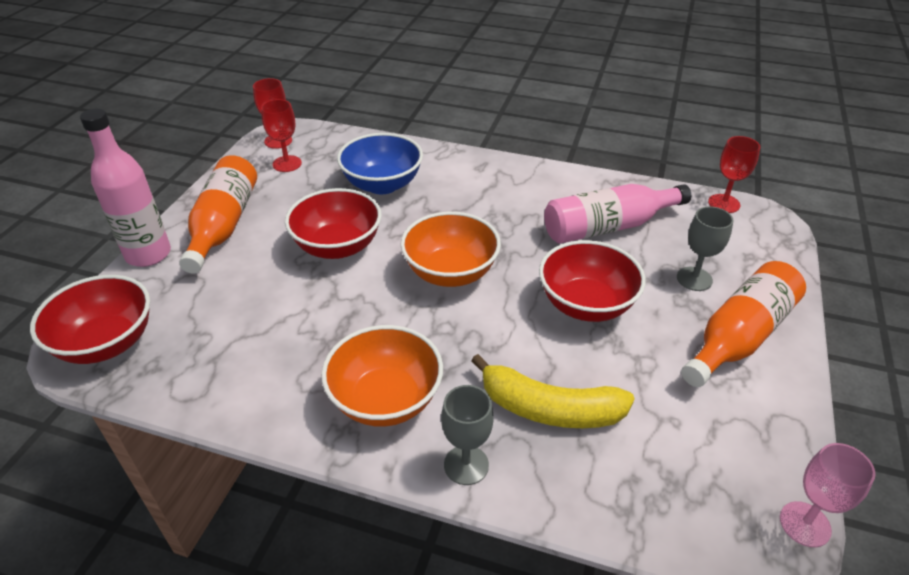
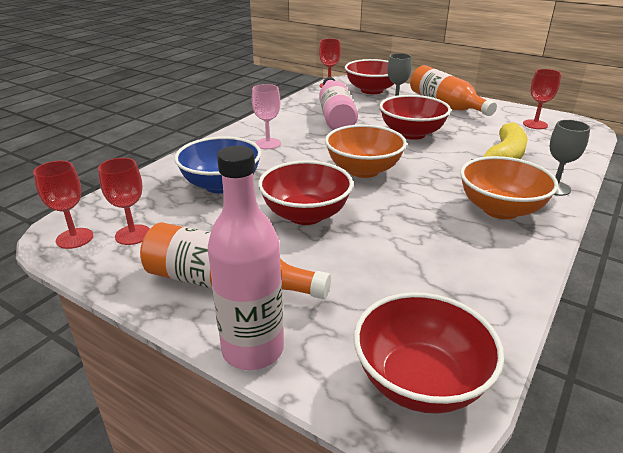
camera: 75 degrees left, 10 degrees down
pink goblet [780,443,876,547] -> pink goblet moved to [252,84,281,149]
none -> red bowl [345,59,394,94]
none -> red goblet [523,69,561,129]

